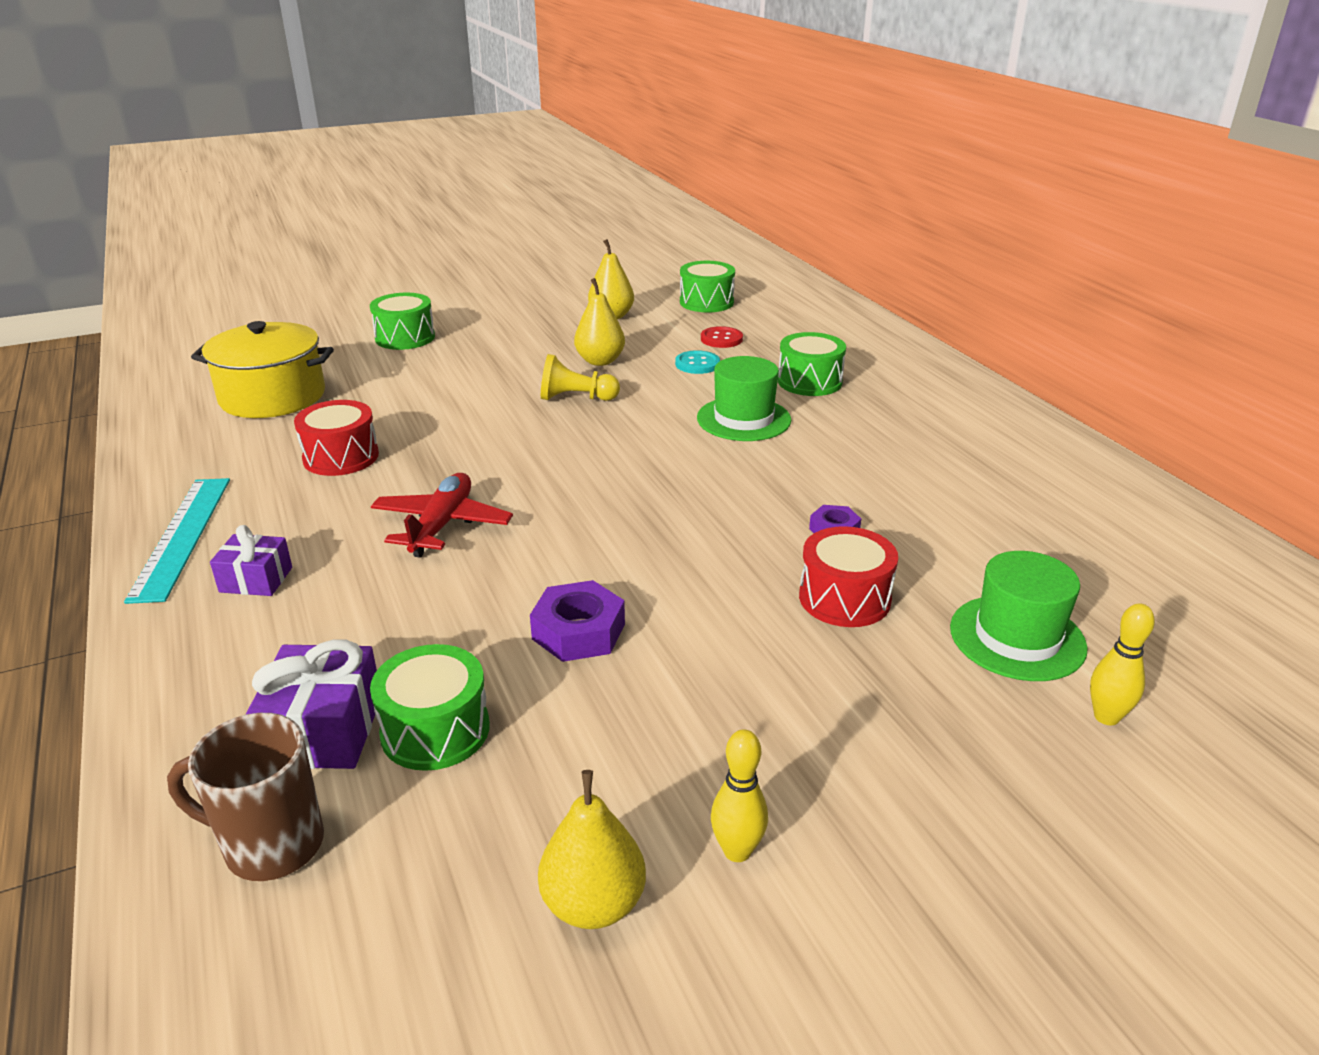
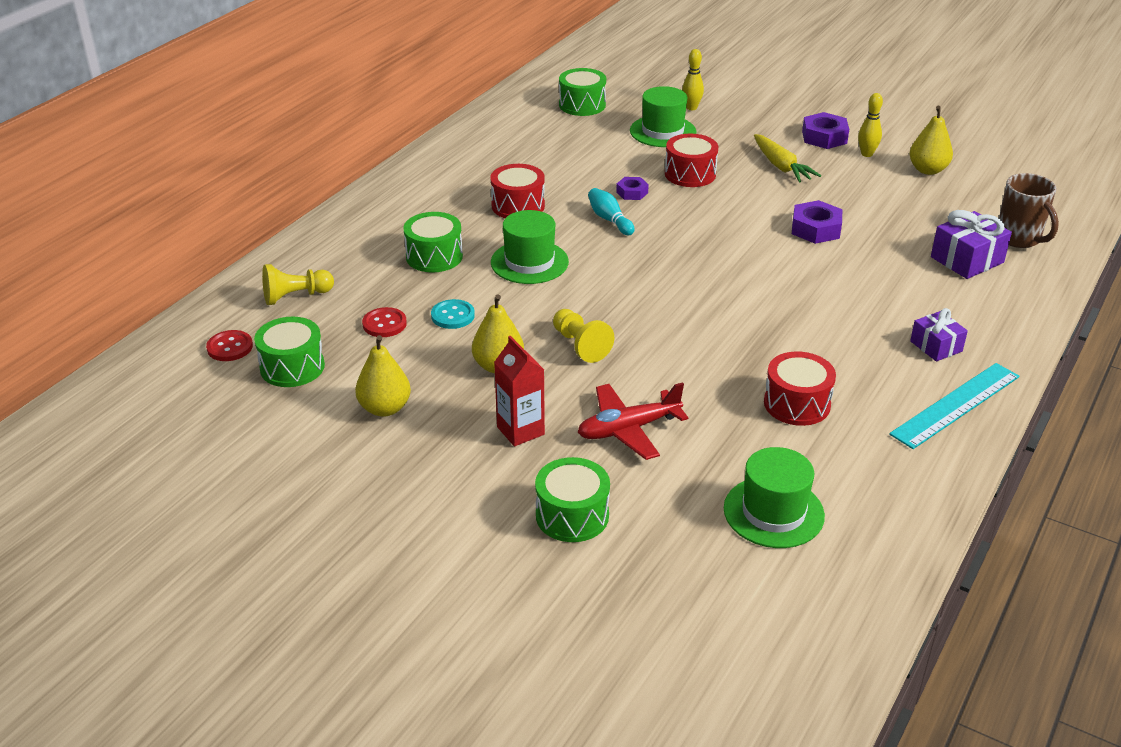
camera: 125 degrees left, 5 degrees up
yellow pot [191,321,334,418] -> green hat [724,447,825,548]
green drum [370,644,490,771] -> green drum moved to [559,68,606,116]
red plane [371,473,513,558] -> red plane moved to [578,382,688,460]
none -> red button [206,330,253,361]
none -> yellow pawn [262,264,334,305]
none -> red drum [491,164,545,218]
none -> red carton [494,336,545,446]
none -> turquoise bowling pin [588,188,635,235]
none -> yellow carrot [754,134,821,183]
none -> purple nut [802,112,849,149]

